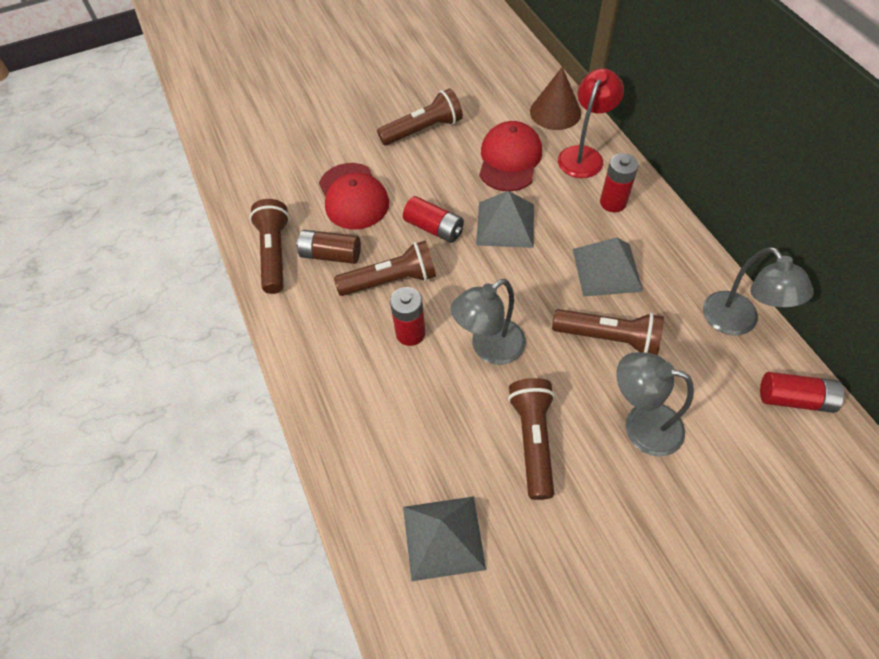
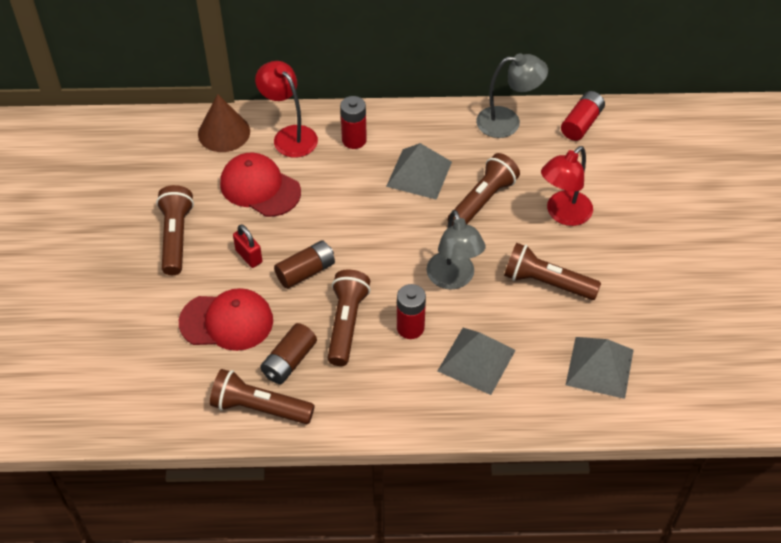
camera: 70 degrees left, 5 degrees down
red battery [403,196,464,243] -> brown battery [274,240,335,289]
grey pyramid [476,191,534,248] -> grey pyramid moved to [438,328,516,395]
grey lamp [616,352,694,456] -> red lamp [541,146,593,226]
none -> red padlock [233,224,262,268]

